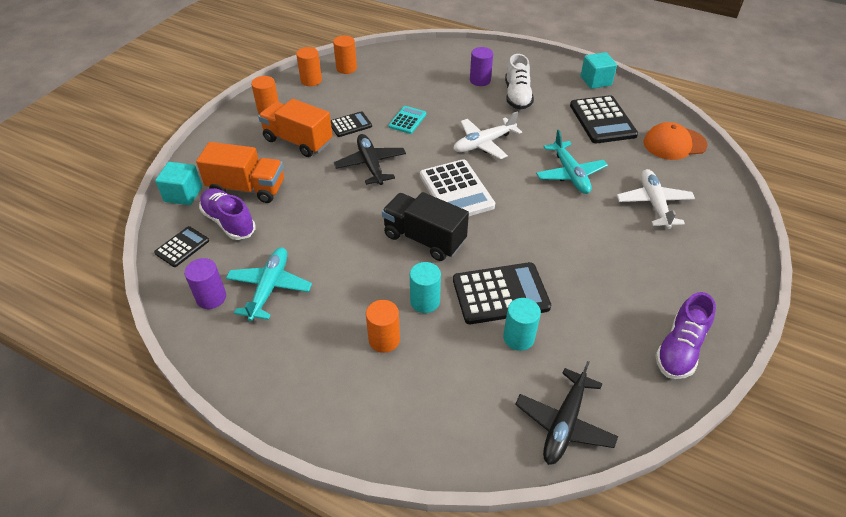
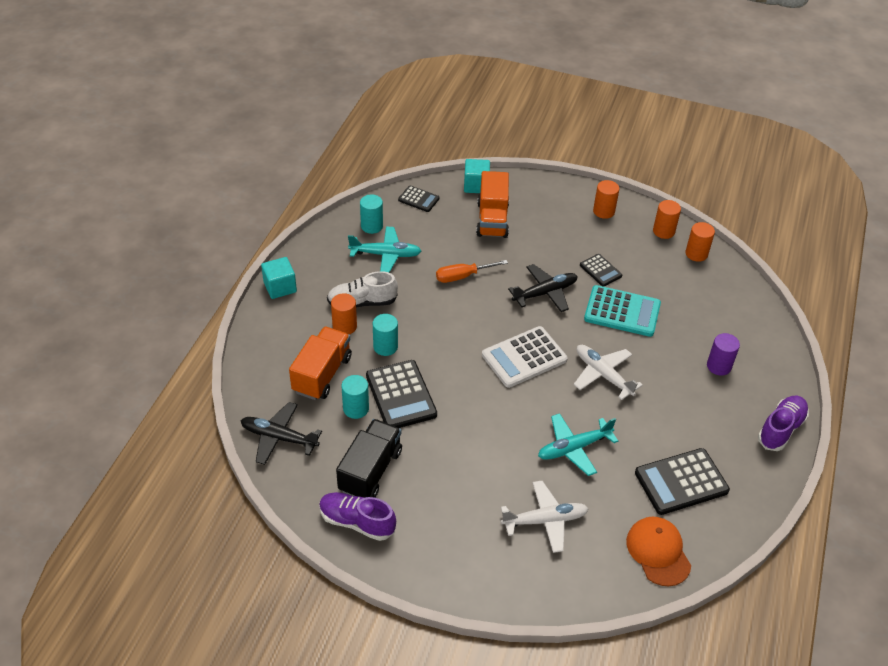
camera: 80 degrees right, 0 degrees up
purple cylinder [184,258,226,309] -> turquoise cylinder [360,194,383,234]
purple shoe [199,188,256,240] -> purple shoe moved to [758,396,809,451]
orange truck [258,99,333,157] -> orange truck moved to [289,326,352,400]
black truck [382,192,469,261] -> black truck moved to [336,419,402,498]
turquoise calculator [389,106,426,134] -> turquoise calculator [584,285,661,337], size x1.80
white shoe [505,54,534,110] -> white shoe moved to [327,271,398,308]
turquoise cube [581,52,617,89] -> turquoise cube moved to [261,257,297,299]
none -> orange screwdriver [436,260,508,283]

